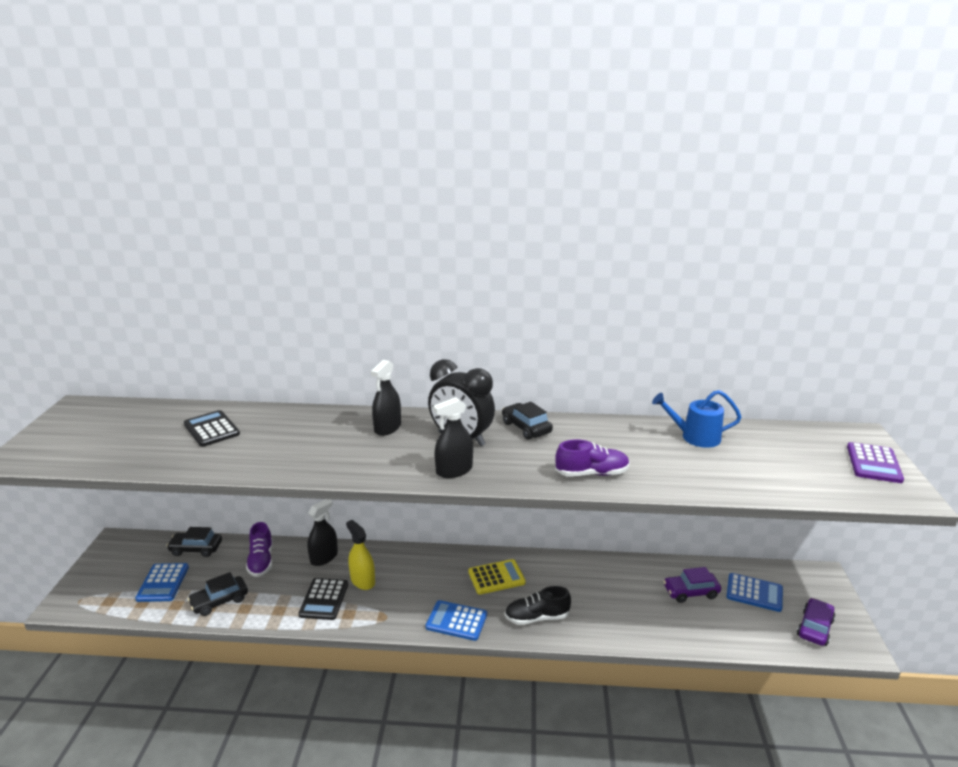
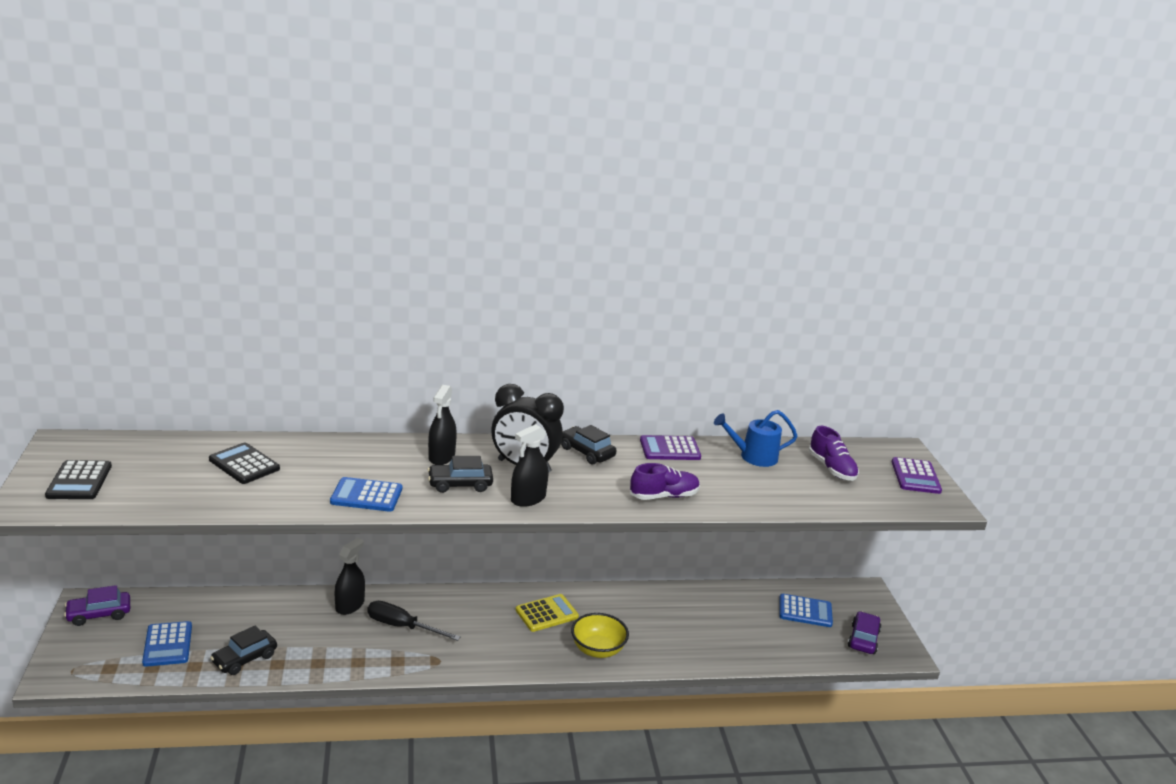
camera: 15 degrees left, 0 degrees up
black car [167,527,222,557] -> black car moved to [428,456,493,493]
purple shoe [246,522,273,577] -> purple shoe moved to [809,426,859,481]
black calculator [298,578,348,620] -> black calculator moved to [45,460,112,499]
yellow spray bottle [346,520,375,590] -> black screwdriver [367,601,461,641]
blue calculator [426,600,487,641] -> blue calculator moved to [330,477,402,512]
black shoe [505,586,571,625] -> yellow bowl [571,613,629,658]
purple car [663,567,721,603] -> purple car moved to [64,585,130,626]
none -> purple calculator [640,435,701,460]

